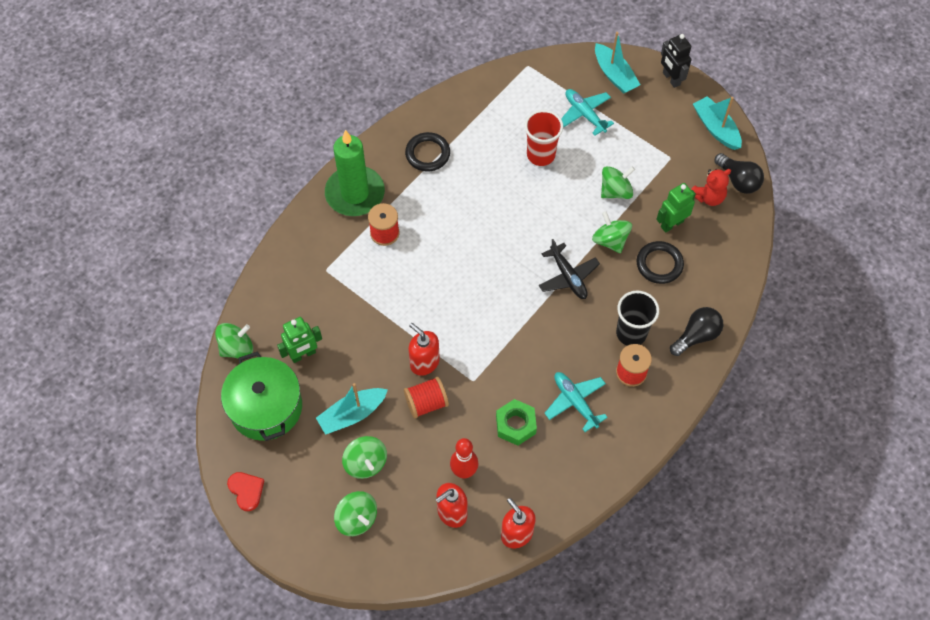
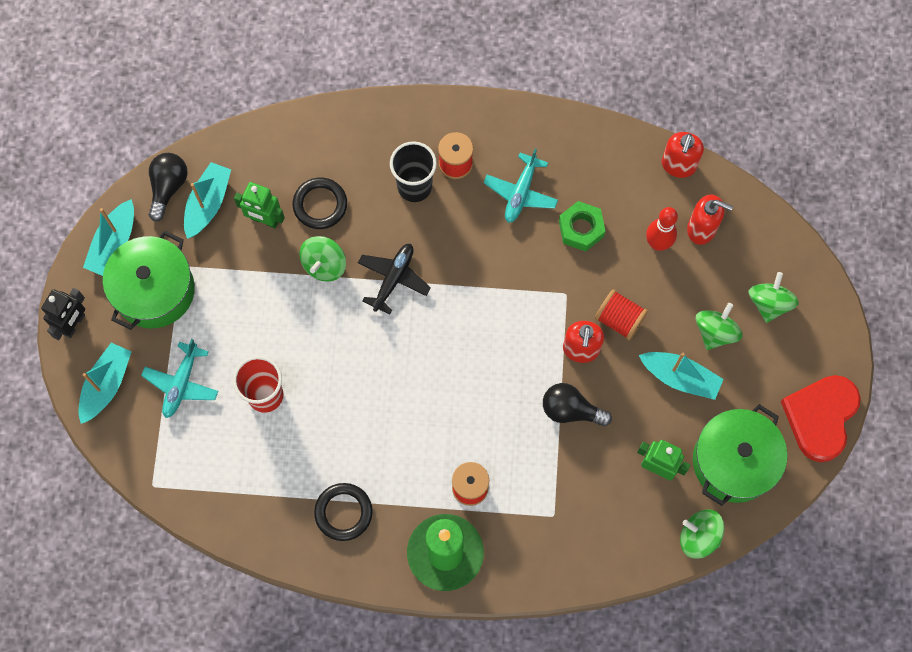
camera: 125 degrees left, 10 degrees up
red heart [227,472,264,511] -> red heart [781,375,861,462], size x1.92
green spinning top [601,166,635,199] -> none
black light bulb [670,307,723,356] -> black light bulb moved to [543,383,612,426]
red teddy bear [691,169,731,206] -> turquoise boat [184,162,231,239]
none -> green pot [103,230,195,330]

